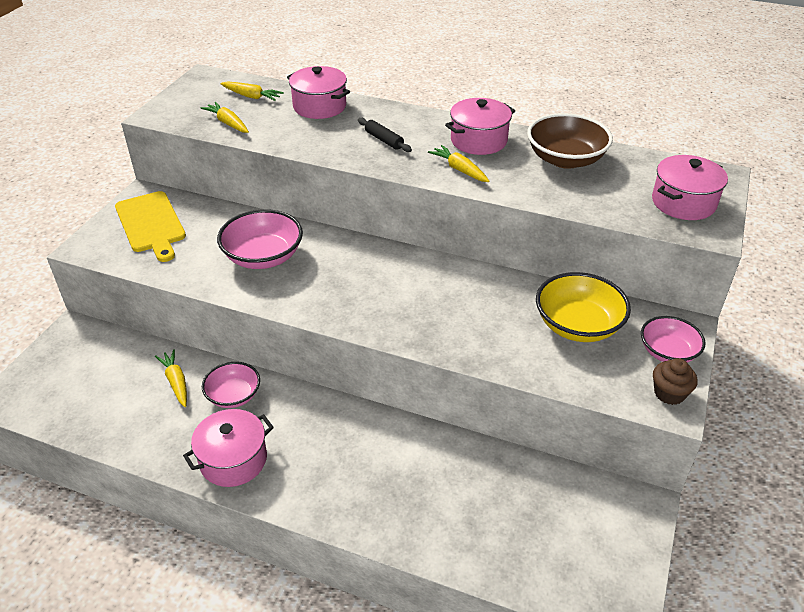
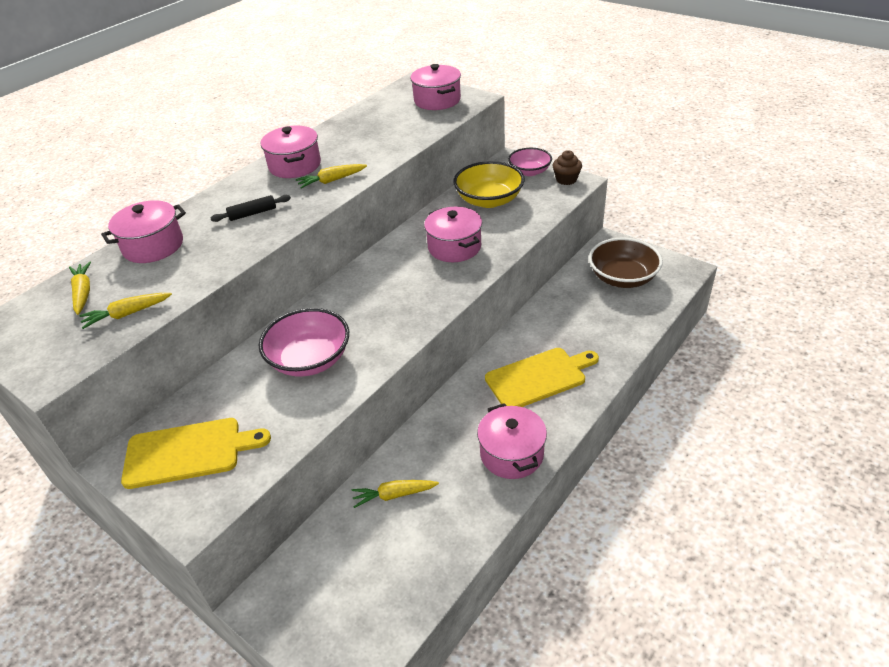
camera: 70 degrees left, 0 degrees up
pink bowl [202,362,260,408] -> none
yellow carrot [220,81,284,101] -> yellow carrot turned 60 degrees counterclockwise [69,261,91,315]
brown bowl [527,113,613,169] -> brown bowl moved to [589,238,663,288]
none -> pink pot [424,207,482,262]
none -> yellow cutting board [485,348,599,407]

